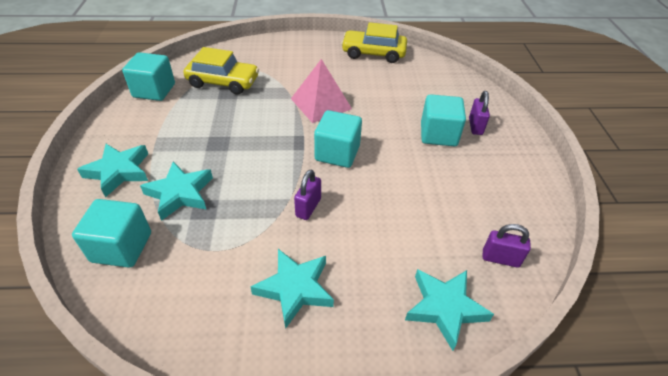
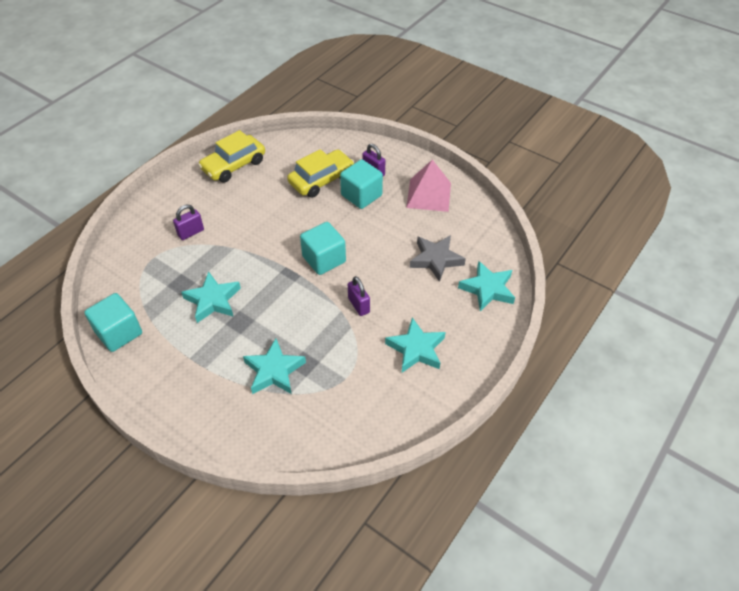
camera: 50 degrees left, 5 degrees up
turquoise cube [72,199,151,268] -> none
turquoise star [77,144,148,197] -> turquoise star moved to [181,271,241,323]
yellow car [183,47,259,95] -> yellow car moved to [287,149,354,198]
pink pyramid [291,59,352,123] -> pink pyramid moved to [406,160,451,212]
purple padlock [483,224,531,268] -> purple padlock moved to [173,205,204,240]
none -> grey star [410,235,466,282]

